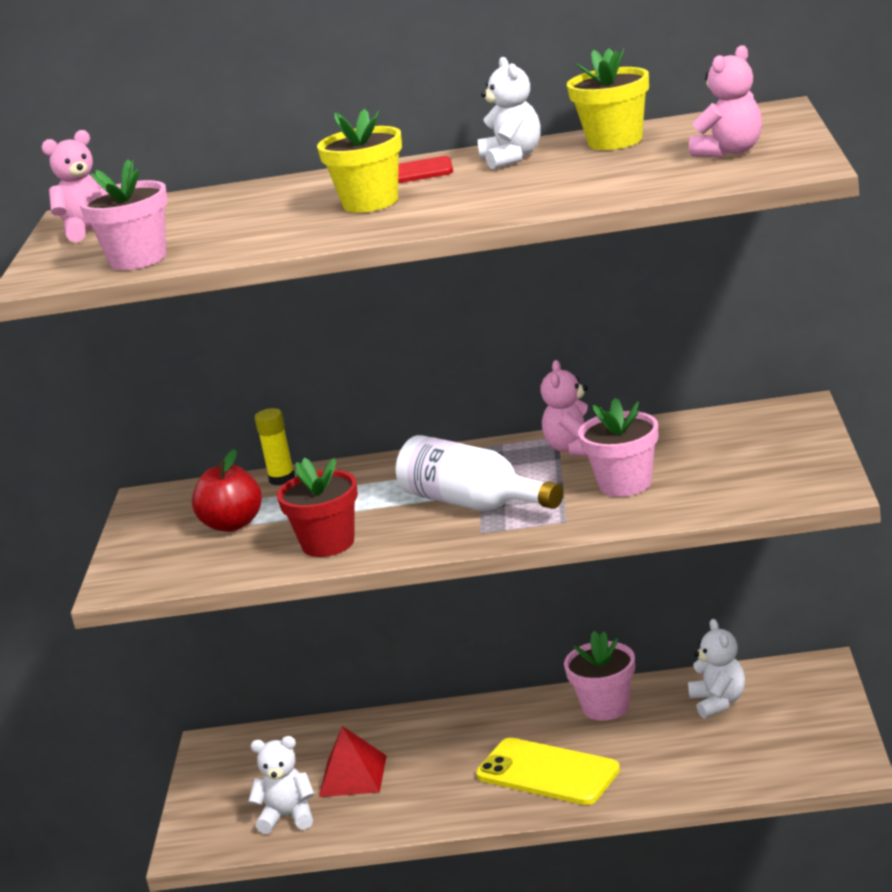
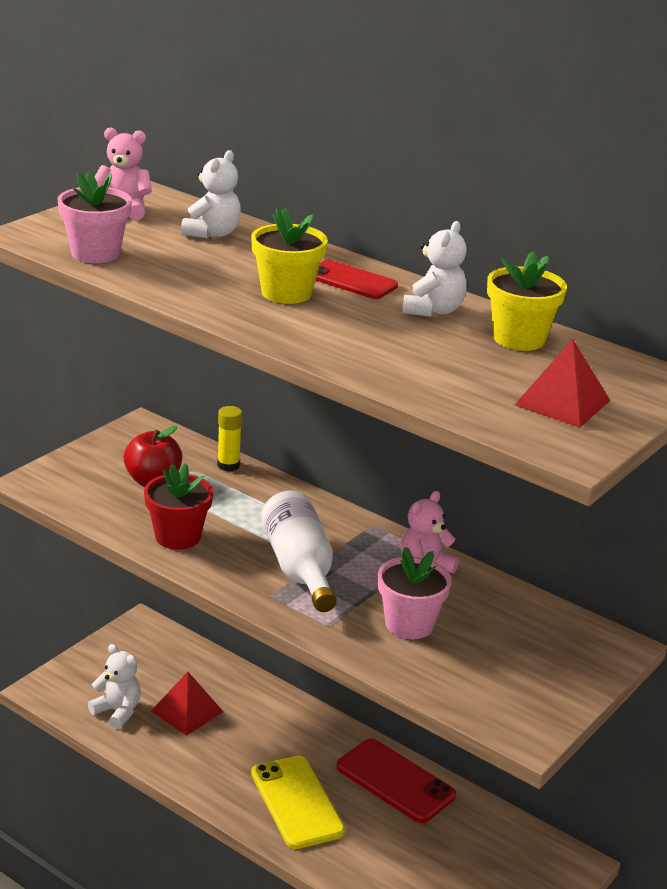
camera: 30 degrees right, 5 degrees up
pink flower pot [564,631,635,721] -> red phone [336,738,456,823]
white teddy bear [688,619,745,719] -> white teddy bear moved to [181,150,241,239]
pink teddy bear [689,45,762,157] -> red pyramid [515,339,610,428]

